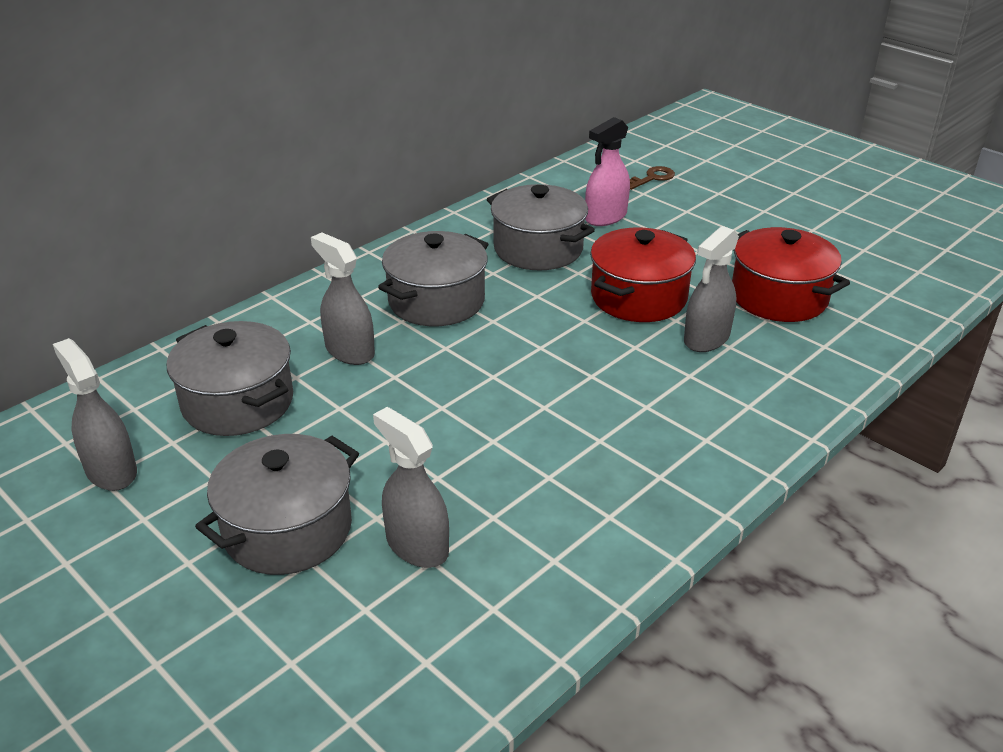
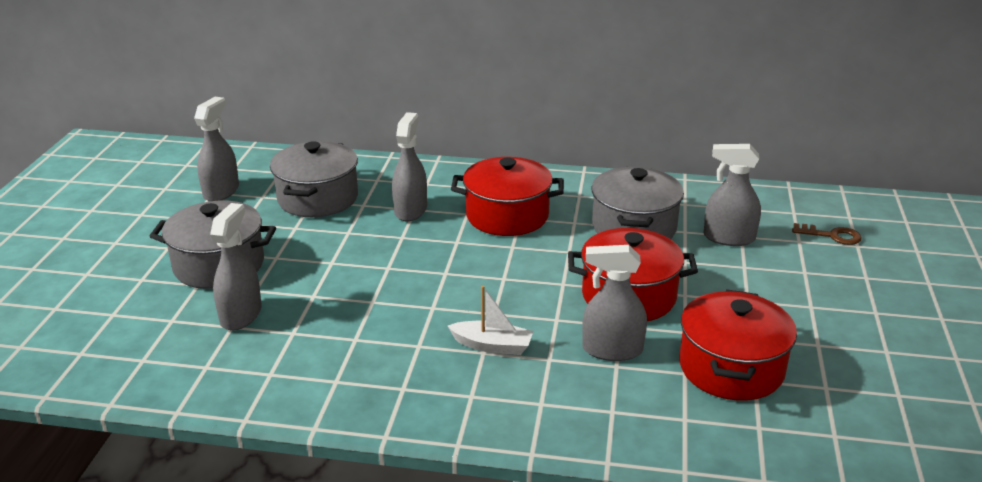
camera: 55 degrees right, 5 degrees down
grey pot [378,231,488,326] -> red pot [451,157,564,236]
pink spray bottle [585,117,630,226] -> grey spray bottle [704,144,761,246]
none -> white boat [448,286,533,355]

